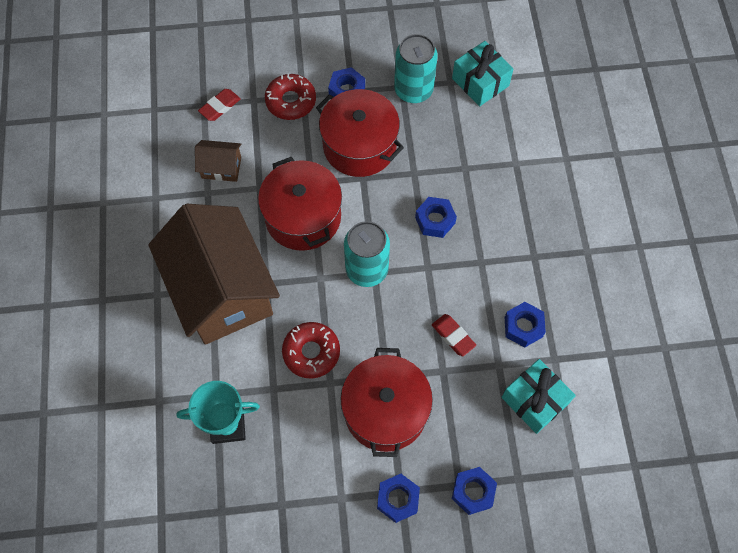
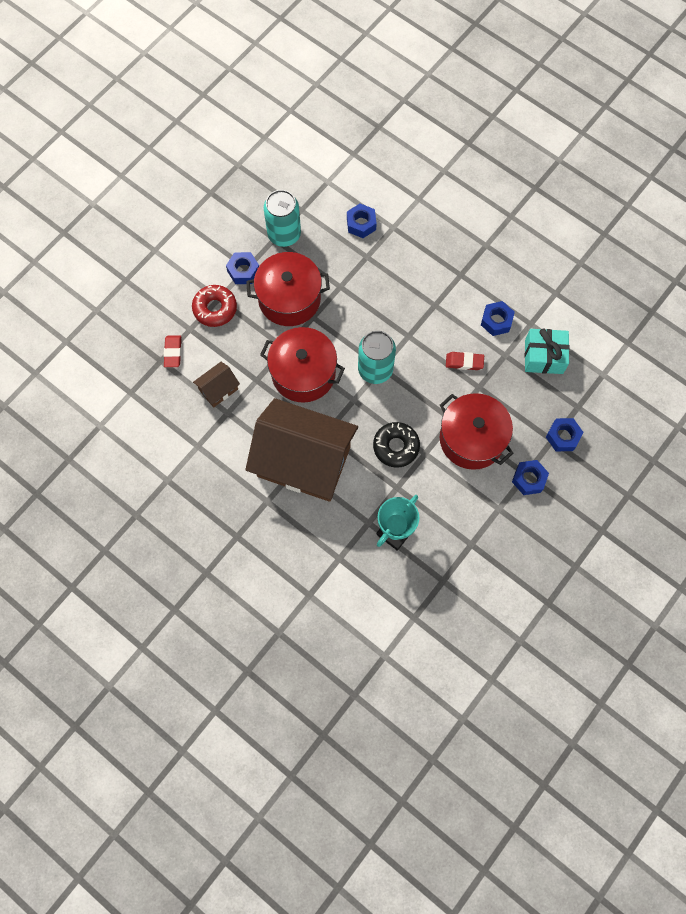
camera: 45 degrees left, 5 degrees up
red donut [282,322,340,378] -> black donut [373,422,420,468]
blue nut [415,197,457,238] -> blue nut moved to [347,203,377,238]
turquoise gift [452,41,513,106] -> none

